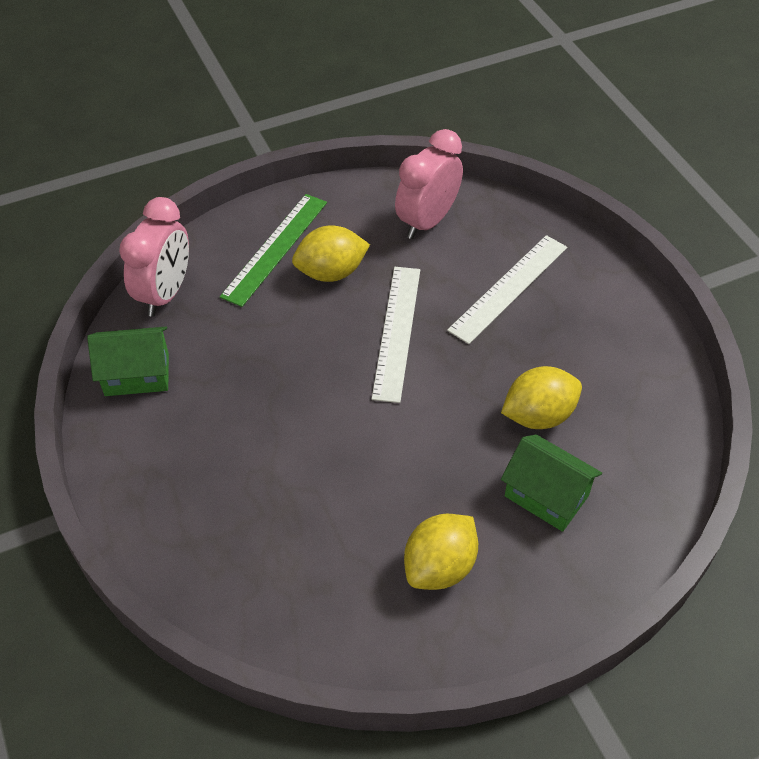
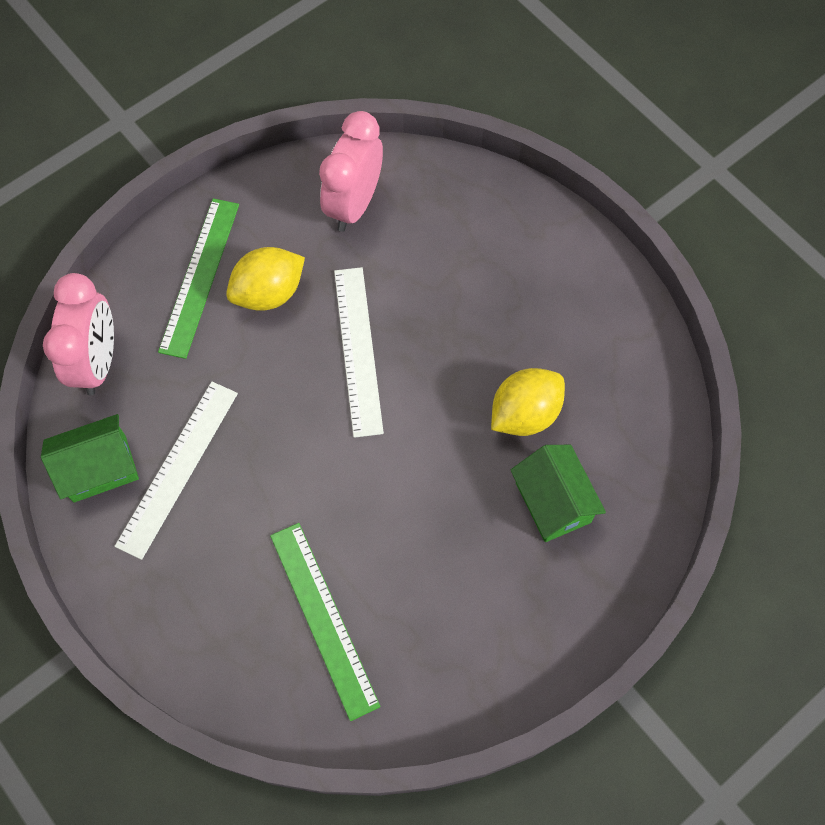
camera: 15 degrees left, 15 degrees up
yellow lemon [404,514,478,590] -> none
white ruler [447,235,567,344] -> white ruler moved to [115,382,238,560]
green house [501,435,602,532] -> green house turned 45 degrees clockwise [511,445,606,542]
none -> green ruler [270,523,381,721]

